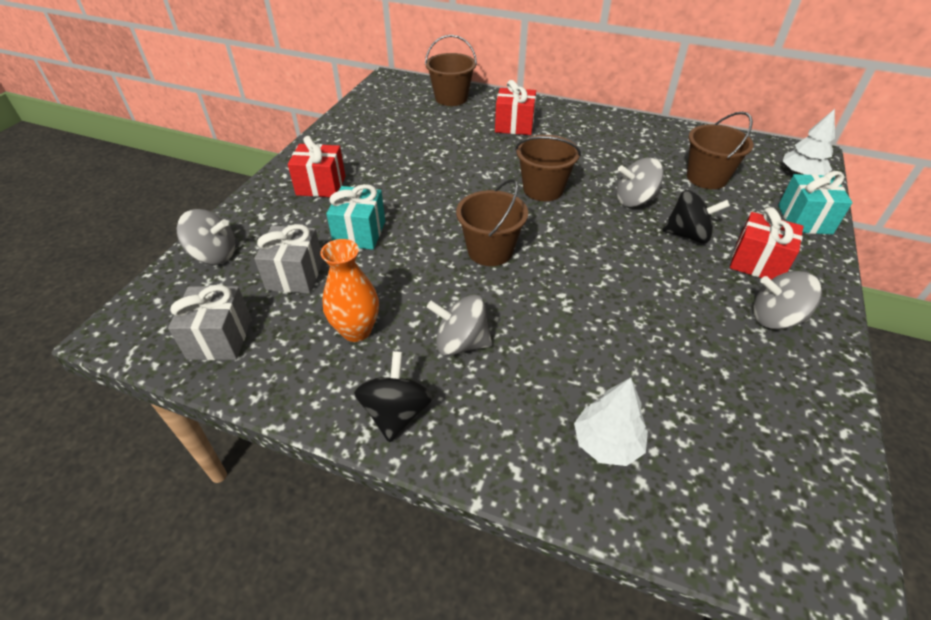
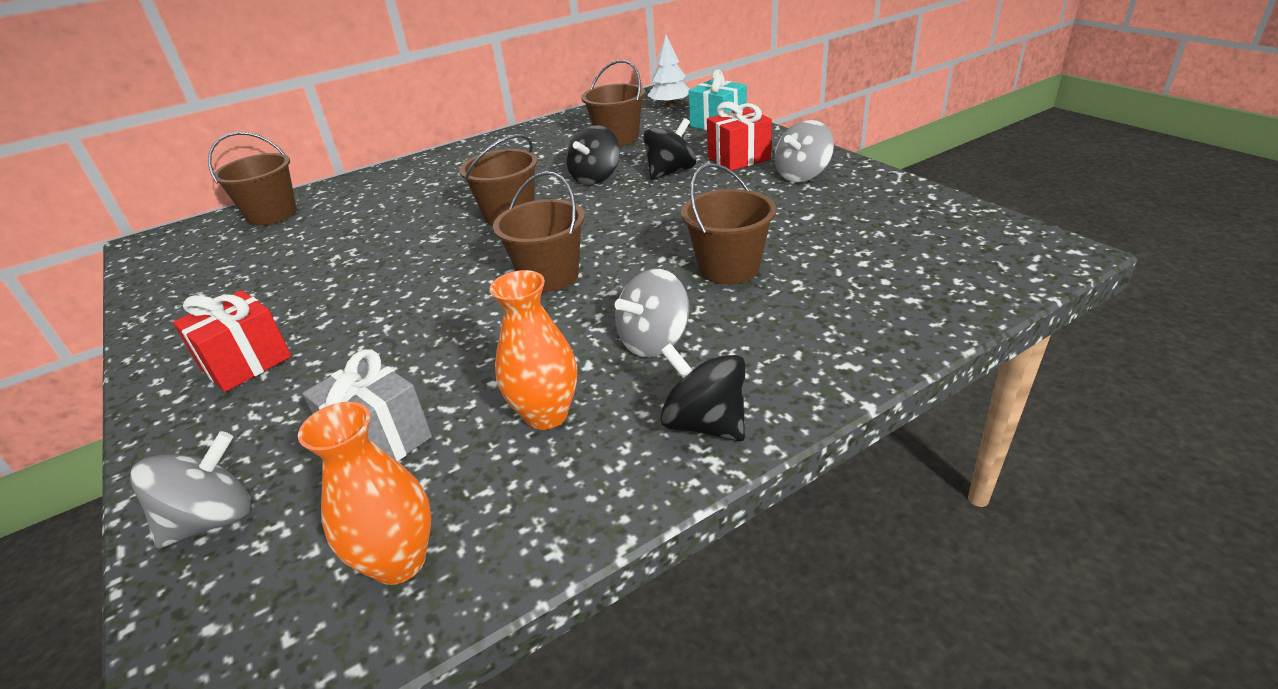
camera: 50 degrees left, 10 degrees down
grey gift [168,285,251,360] -> orange vase [298,402,431,585]
turquoise gift [326,184,385,250] -> none
red gift [495,80,536,135] -> none
white tree [574,378,648,466] -> none
grey spinning top [616,158,664,207] -> black spinning top [566,125,620,185]
none -> brown bucket [681,163,776,284]

